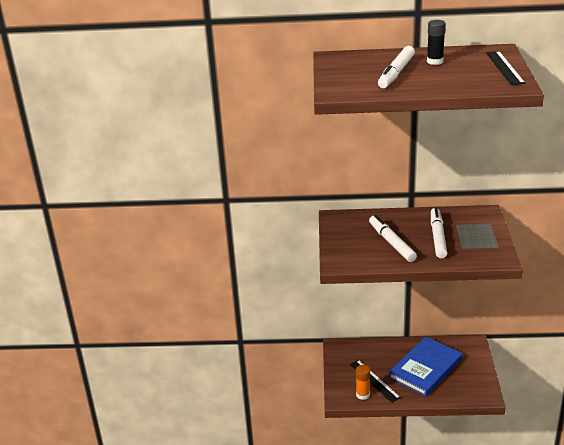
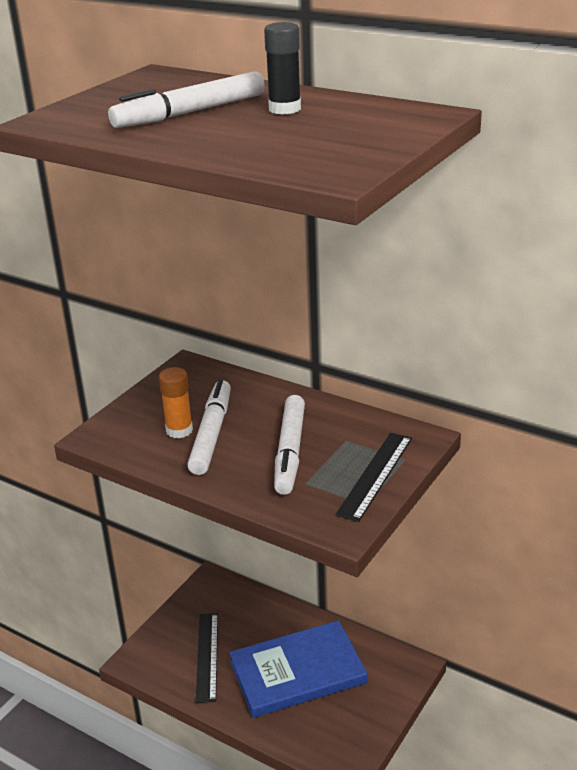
camera: 30 degrees right, 0 degrees up
orange glue stick [356,365,370,400] -> orange glue stick moved to [159,367,193,438]
white marker [431,207,447,258] -> white marker turned 150 degrees clockwise [274,395,305,495]
black ruler [486,51,526,85] -> black ruler moved to [335,433,412,522]

